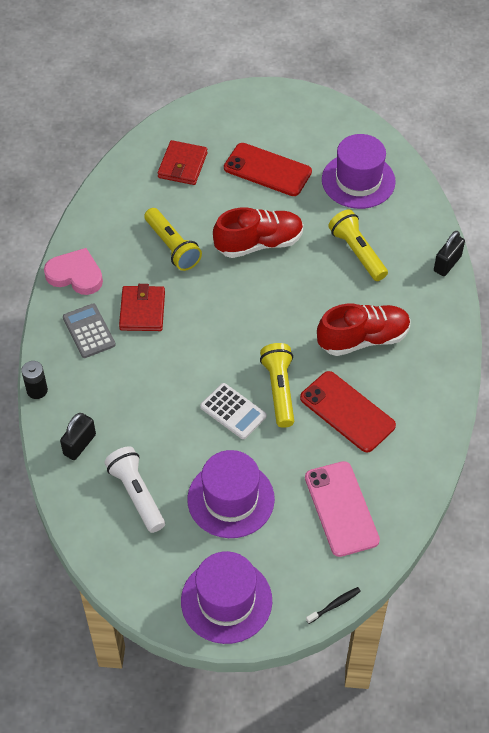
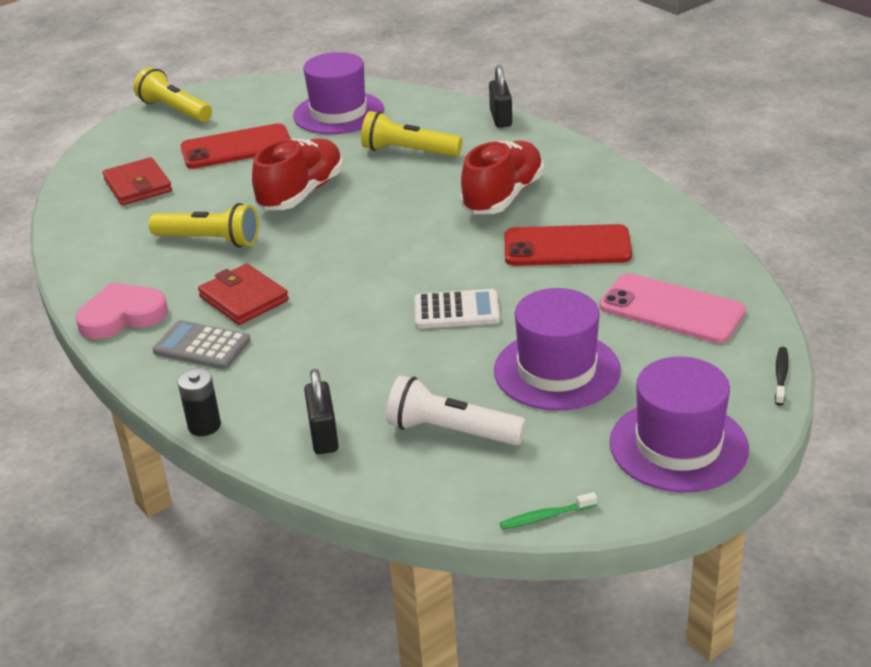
camera: 40 degrees left, 20 degrees down
yellow flashlight [260,343,294,428] -> yellow flashlight moved to [134,67,212,122]
none -> green toothbrush [500,492,597,530]

